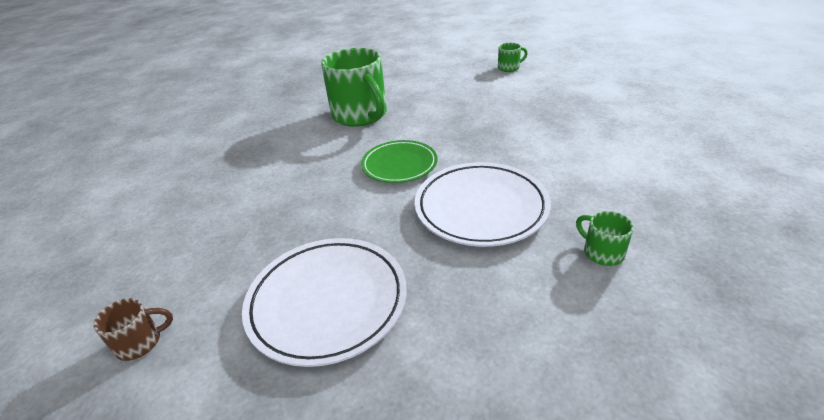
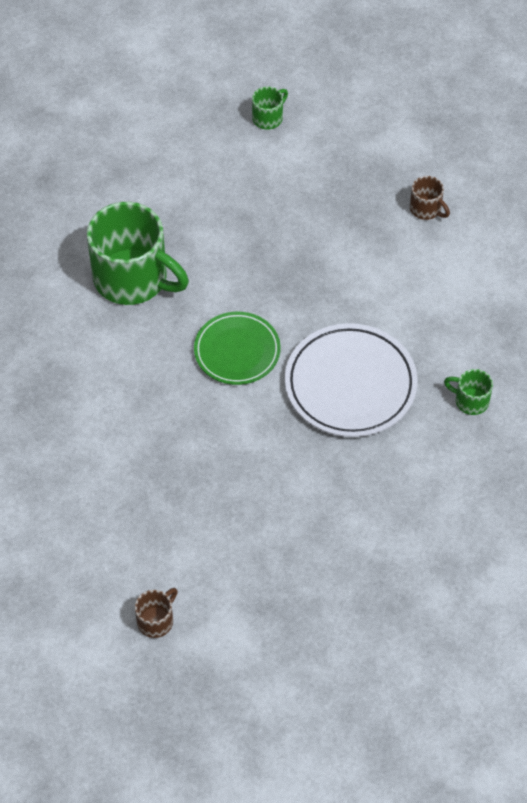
camera: 30 degrees left, 20 degrees up
white plate [242,238,407,367] -> none
none -> brown mug [410,176,450,220]

